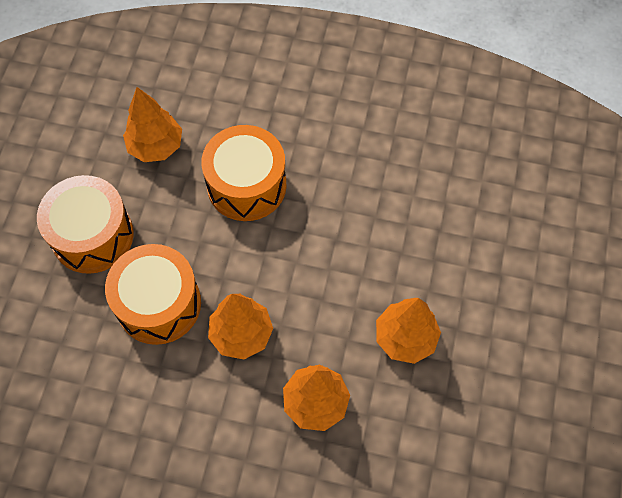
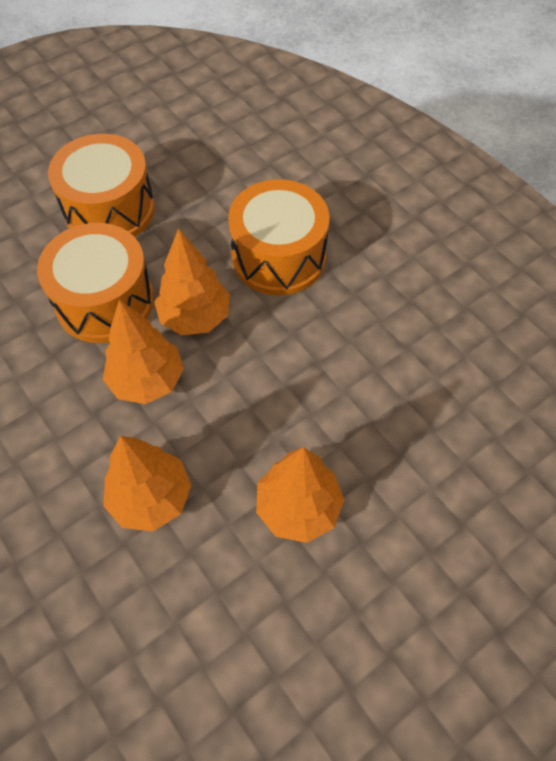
camera: 40 degrees right, 5 degrees down
orange tree [123,87,182,162] -> orange tree moved to [154,228,230,335]

